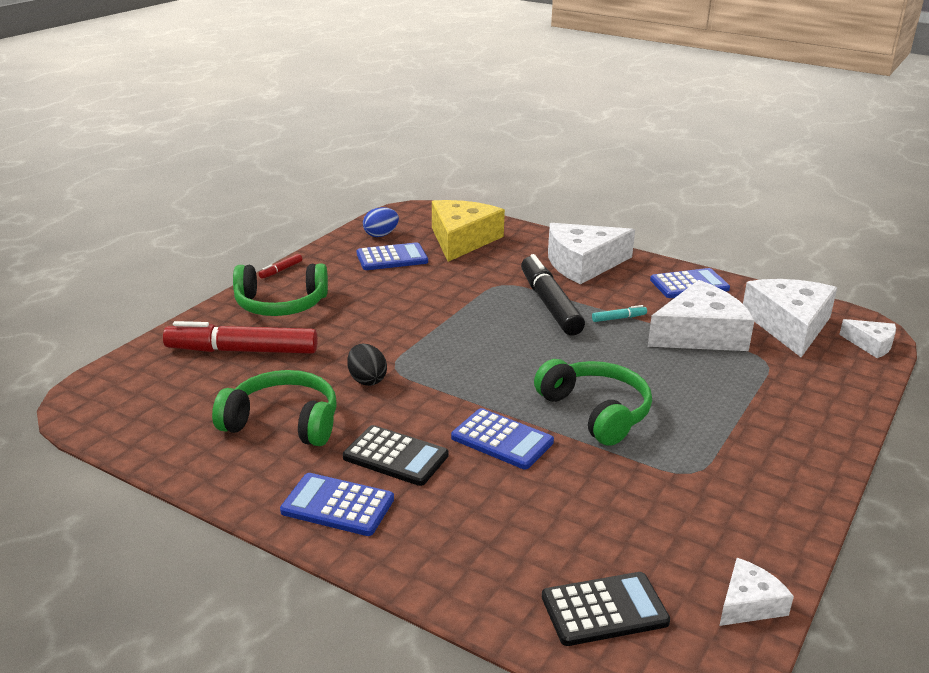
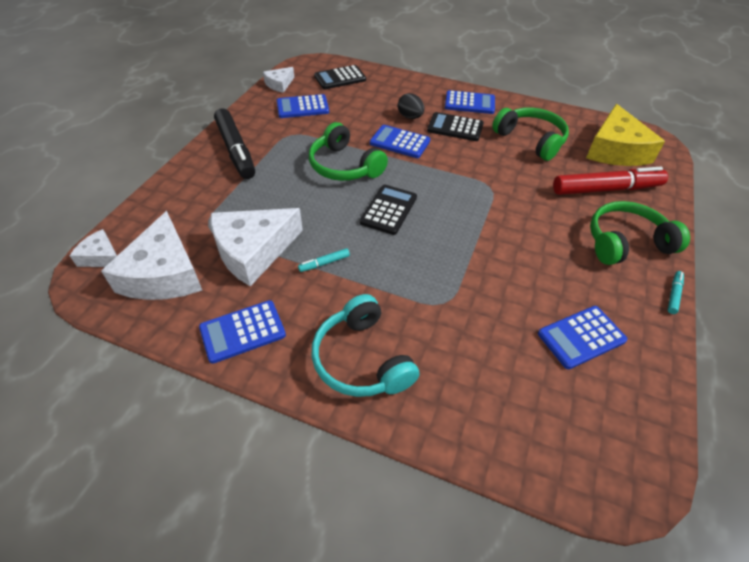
camera: 170 degrees right, 20 degrees up
green headphones [212,370,337,446] -> green headphones turned 135 degrees counterclockwise [492,107,569,161]
red marker [259,254,302,279] -> turquoise marker [668,271,684,314]
black egg [347,344,387,386] -> black egg moved to [398,93,424,119]
blue egg [363,207,399,237] -> none
yellow cheese [432,200,505,262] -> yellow cheese moved to [586,104,665,166]
black marker [521,254,585,336] -> black marker moved to [214,108,255,179]
white cheese [548,223,635,284] -> turquoise headphones [312,294,419,397]
none -> blue calculator [277,94,329,118]
none -> black calculator [360,185,417,235]

